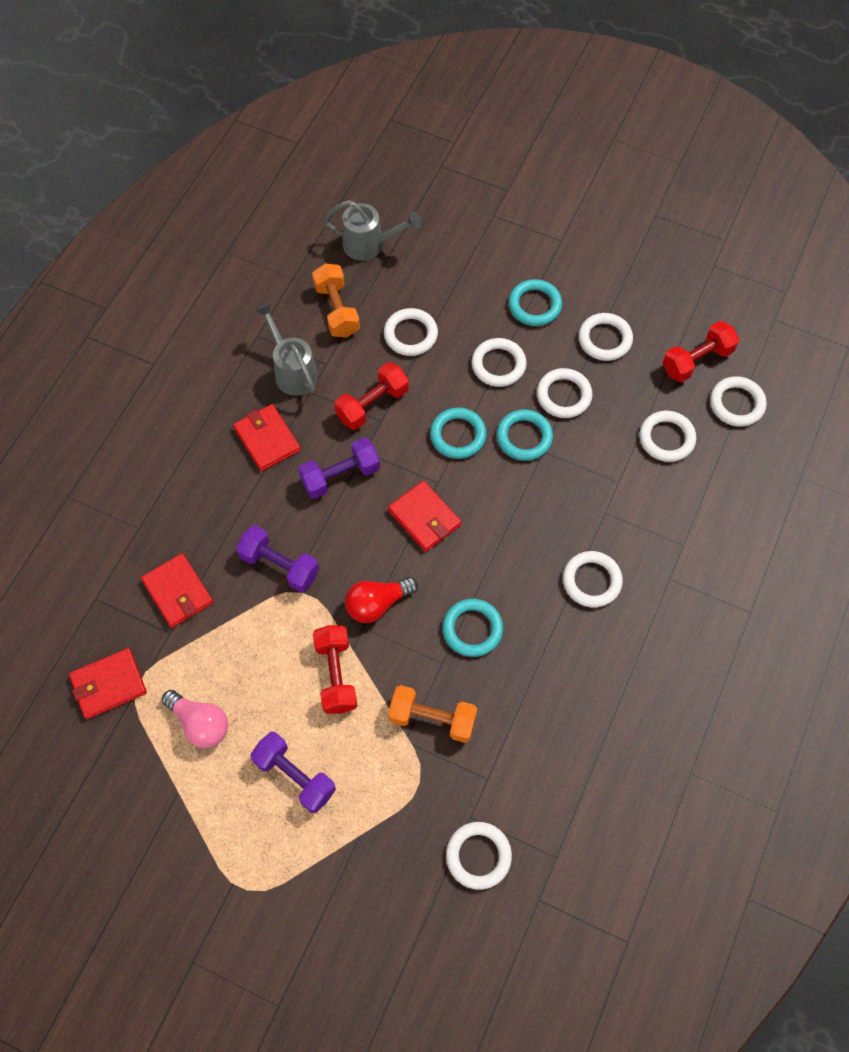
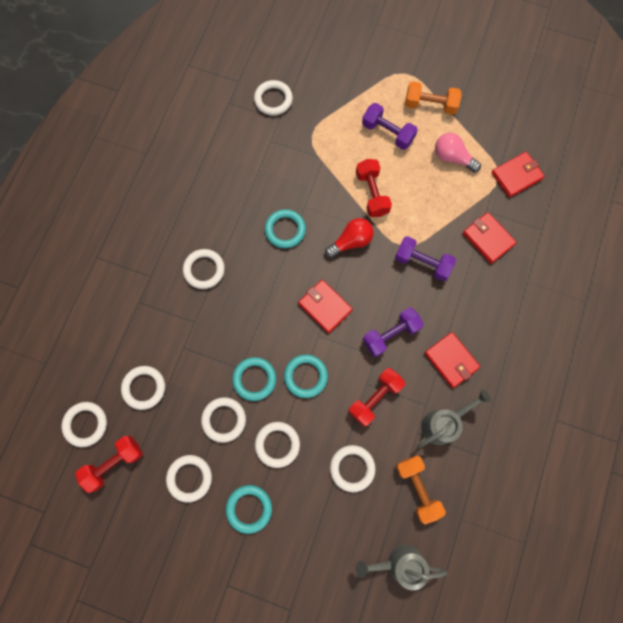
camera: 175 degrees right, 10 degrees up
grey watering can [255,303,318,396] -> grey watering can turned 90 degrees counterclockwise [417,389,491,448]
orange dumbbell [388,685,477,743] -> orange dumbbell moved to [405,81,461,115]

